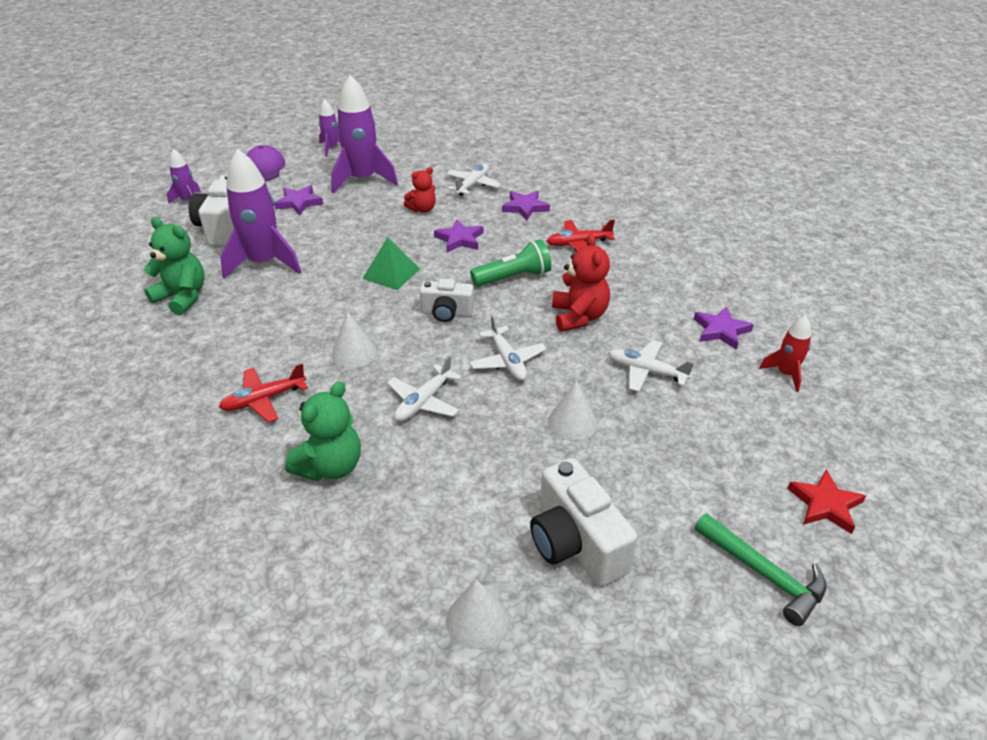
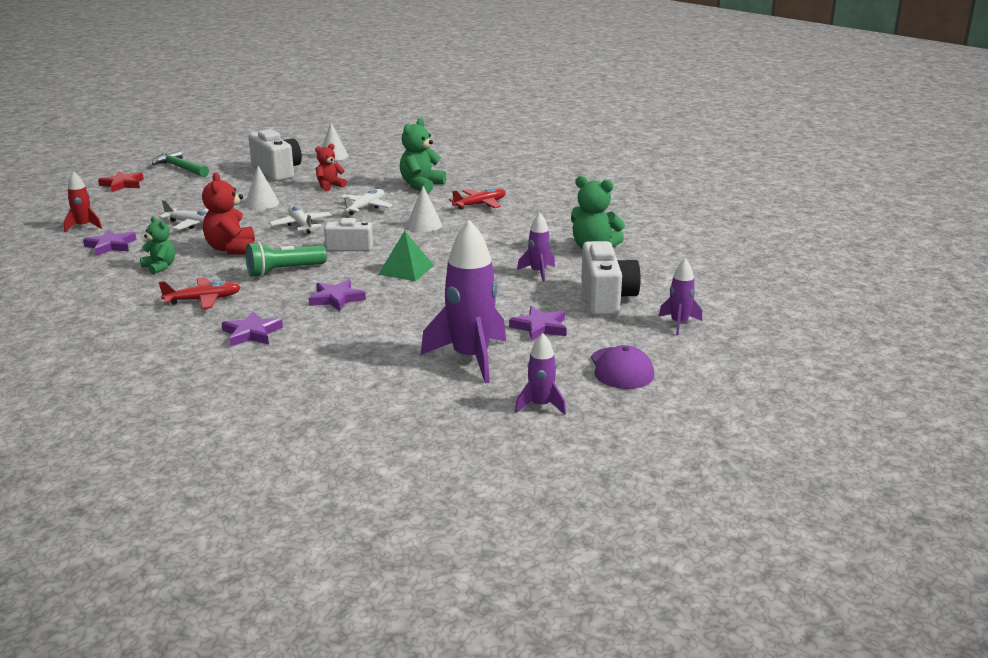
camera: 175 degrees right, 15 degrees down
purple rocket [220,149,301,279] -> purple rocket [517,213,555,282], size x0.51
red teddy bear [404,167,436,213] -> red teddy bear moved to [315,144,347,191]
white plane [446,164,501,196] -> none
none -> green teddy bear [140,216,175,274]

